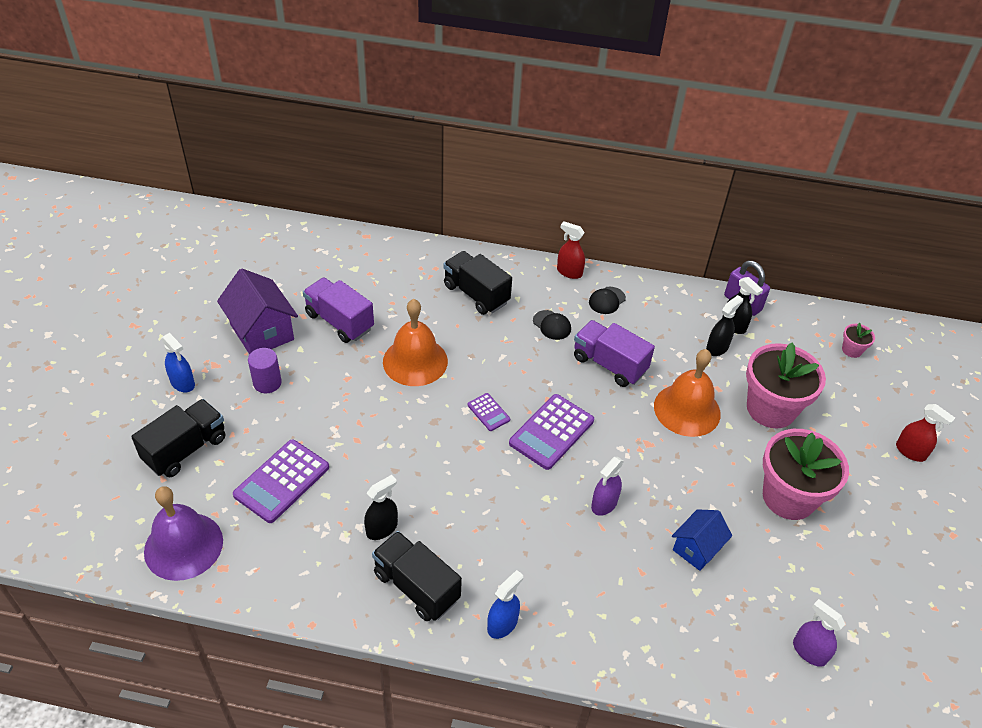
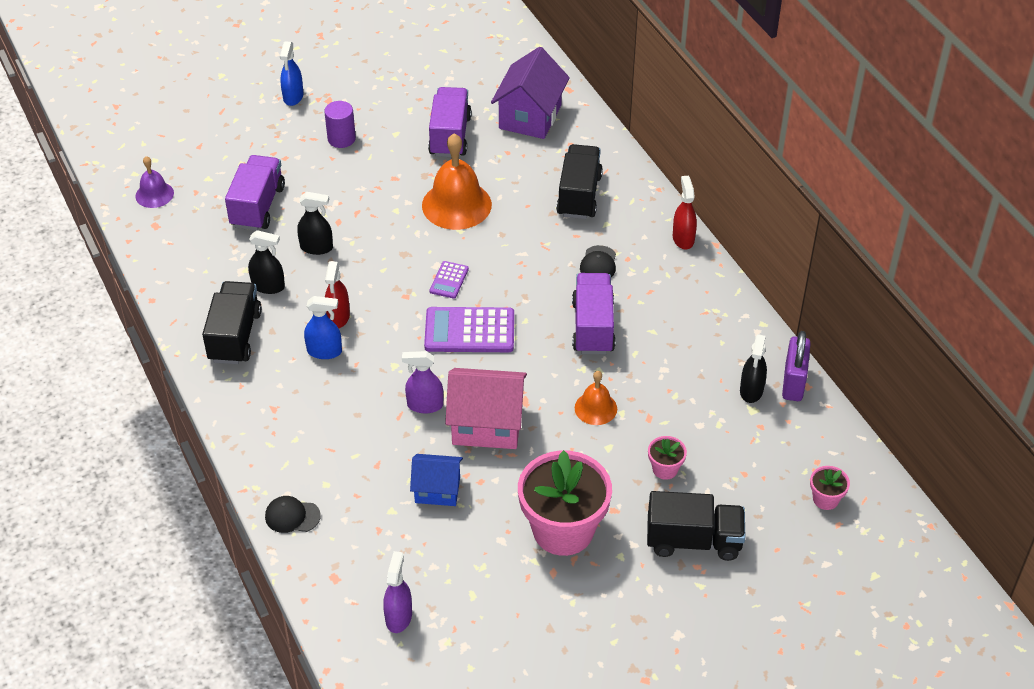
camera: 55 degrees right, 0 degrees up
black truck [131,399,225,477] -> black truck moved to [647,491,745,561]
purple bell [144,486,223,581] -> purple bell [135,156,174,208], size x0.55
purple house [217,268,298,355] -> purple house moved to [491,47,570,139]
purple calculator [233,439,329,523] -> purple truck [225,155,285,231]
blue spray bottle [487,570,523,639] -> blue spray bottle moved to [304,296,342,359]
black cap [589,287,626,314] -> black cap moved to [265,496,321,533]
orange bell [654,349,721,437] -> orange bell [575,371,617,425], size x0.55
black spray bottle [706,295,743,356] -> black spray bottle moved to [297,192,333,255]
pink flower pot [746,343,826,428] -> pink flower pot [648,436,687,480], size x0.43
red spray bottle [896,404,955,462] -> red spray bottle moved to [325,261,350,328]
none -> pink house [445,368,527,449]

